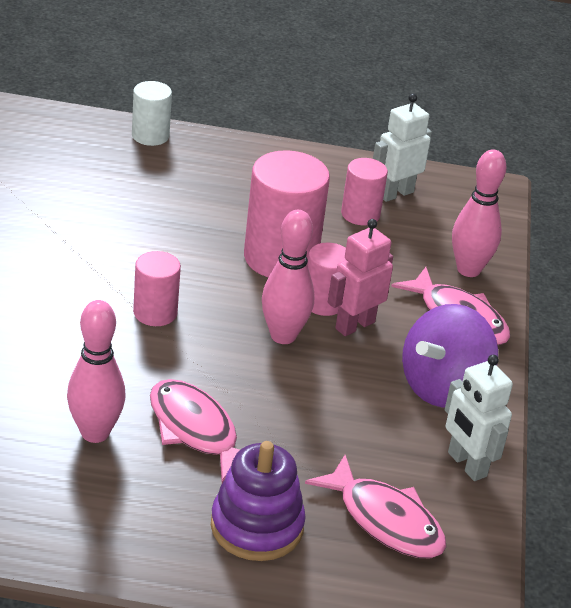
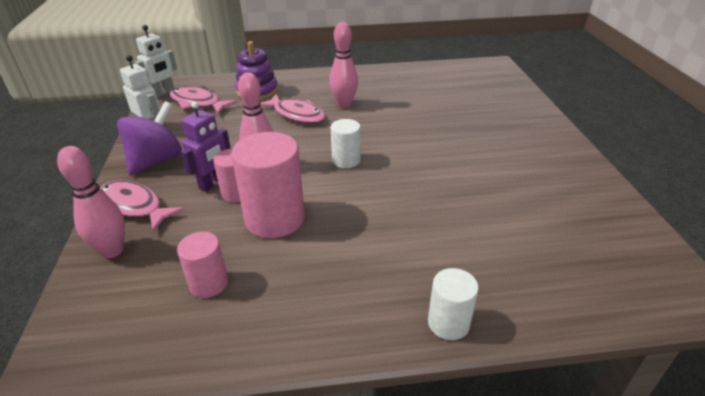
camera: 170 degrees right, 0 degrees up
pink cylinder [133,251,181,326] -> white cylinder [331,119,360,168]
pink robot [328,219,393,336] -> purple robot [181,101,231,192]
white robot [373,93,432,202] -> white robot moved to [135,25,177,98]

